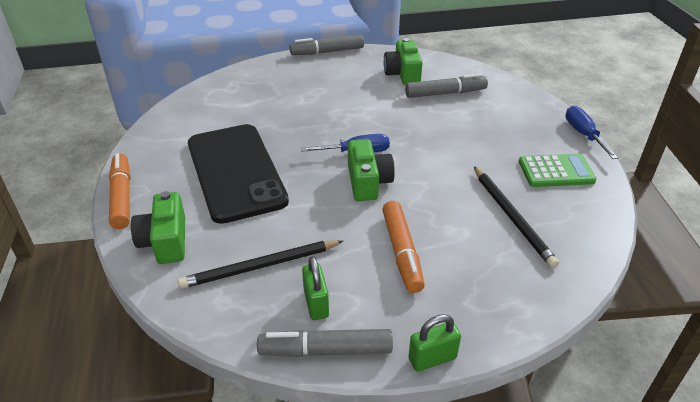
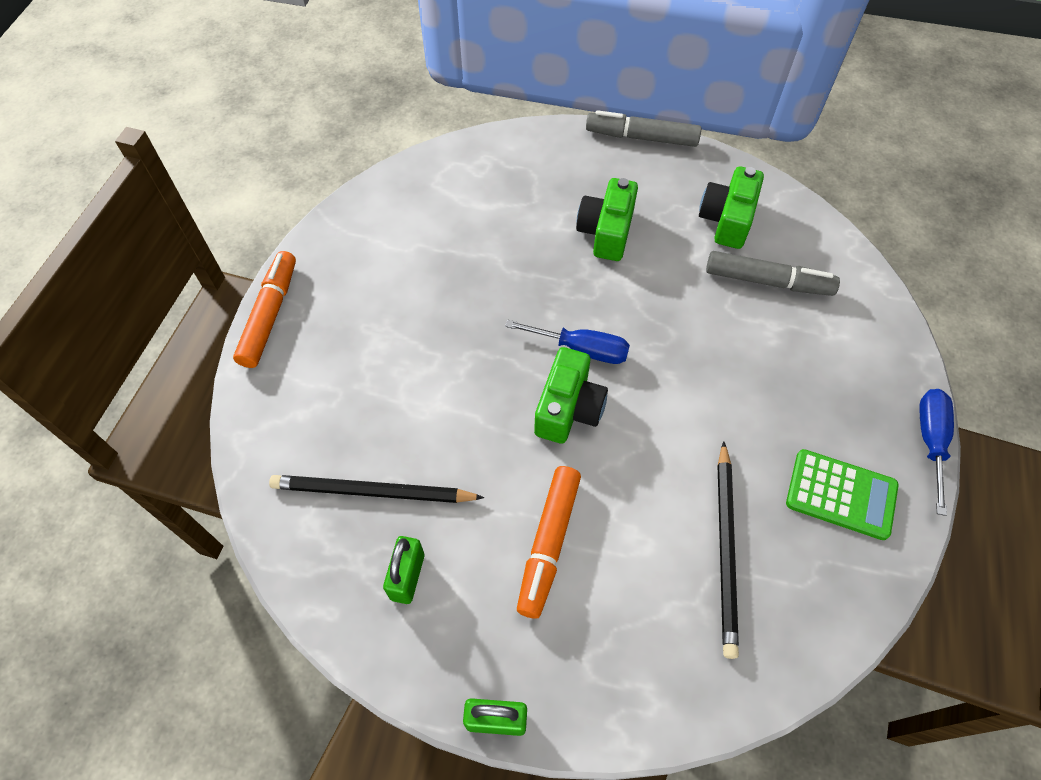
camera: 25 degrees right, 20 degrees up
green camera [131,191,185,264] -> green camera moved to [576,178,638,261]
black phone [188,124,289,224] -> none
grey marker [257,329,393,357] -> none

